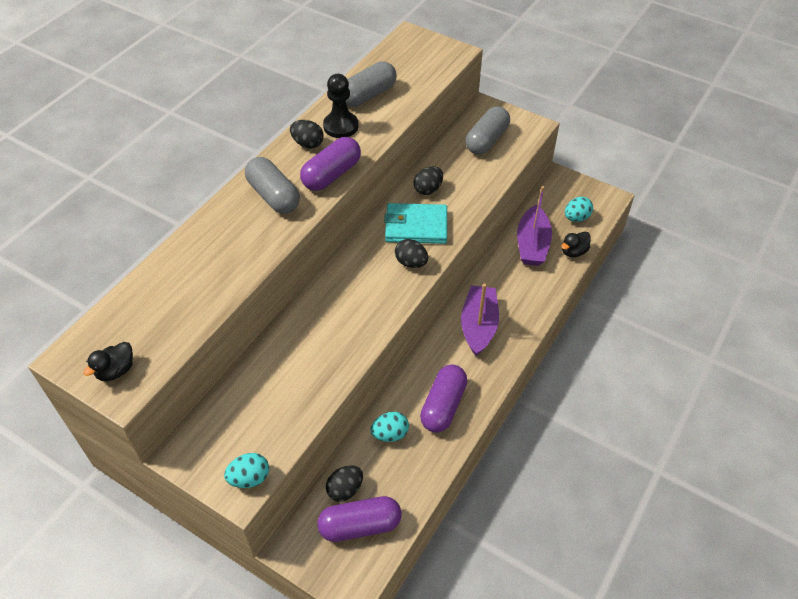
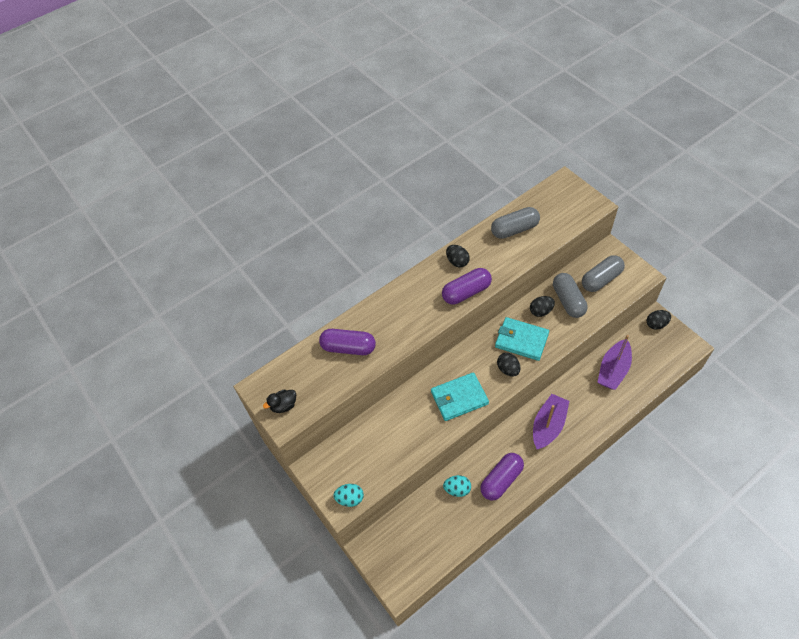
camera: 25 degrees right, 5 degrees up
grey capsule [245,157,300,214] -> grey capsule moved to [553,273,587,318]
purple capsule [317,496,402,542] -> purple capsule moved to [319,329,376,355]
black pawn [323,74,358,138] -> none
black egg [326,465,363,502] -> black egg moved to [647,310,671,330]
black duck [561,232,591,257] -> none
turquoise egg [565,197,593,222] -> none
none -> turquoise wallet [431,372,489,421]

